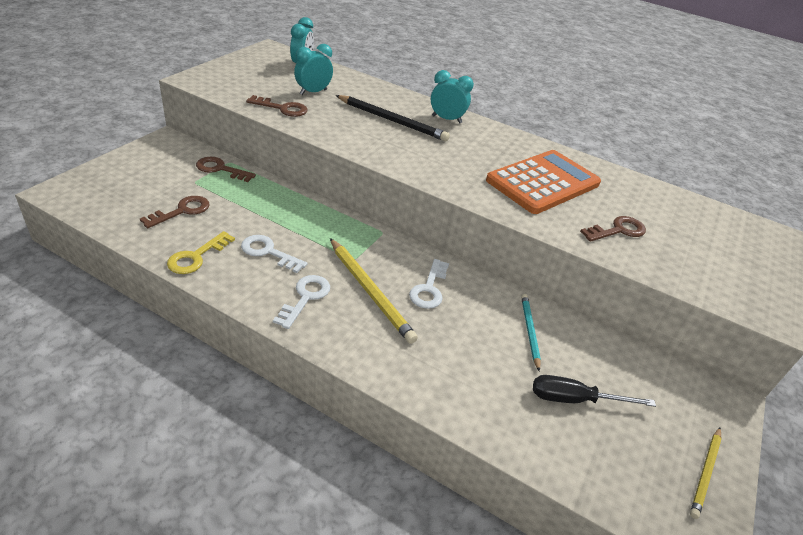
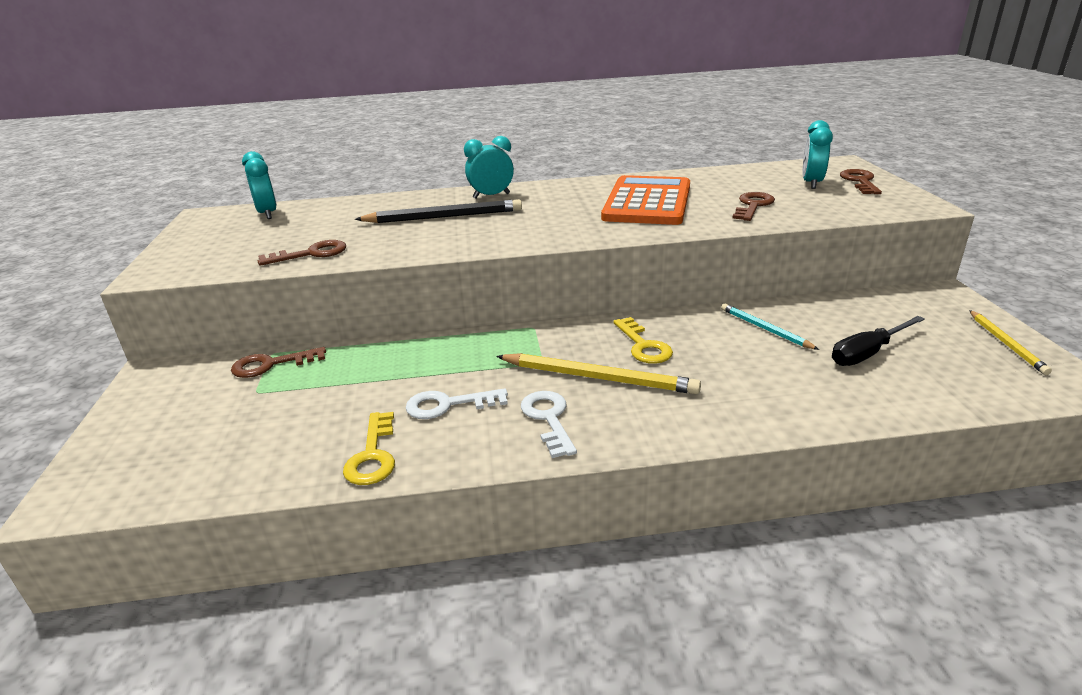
camera: 30 degrees left, 10 degrees down
brown key [140,196,210,228] -> brown key moved to [840,169,882,194]
turquoise clock [294,44,333,95] -> turquoise clock moved to [803,120,833,189]
white key [409,259,449,309] -> yellow key [613,317,673,364]

